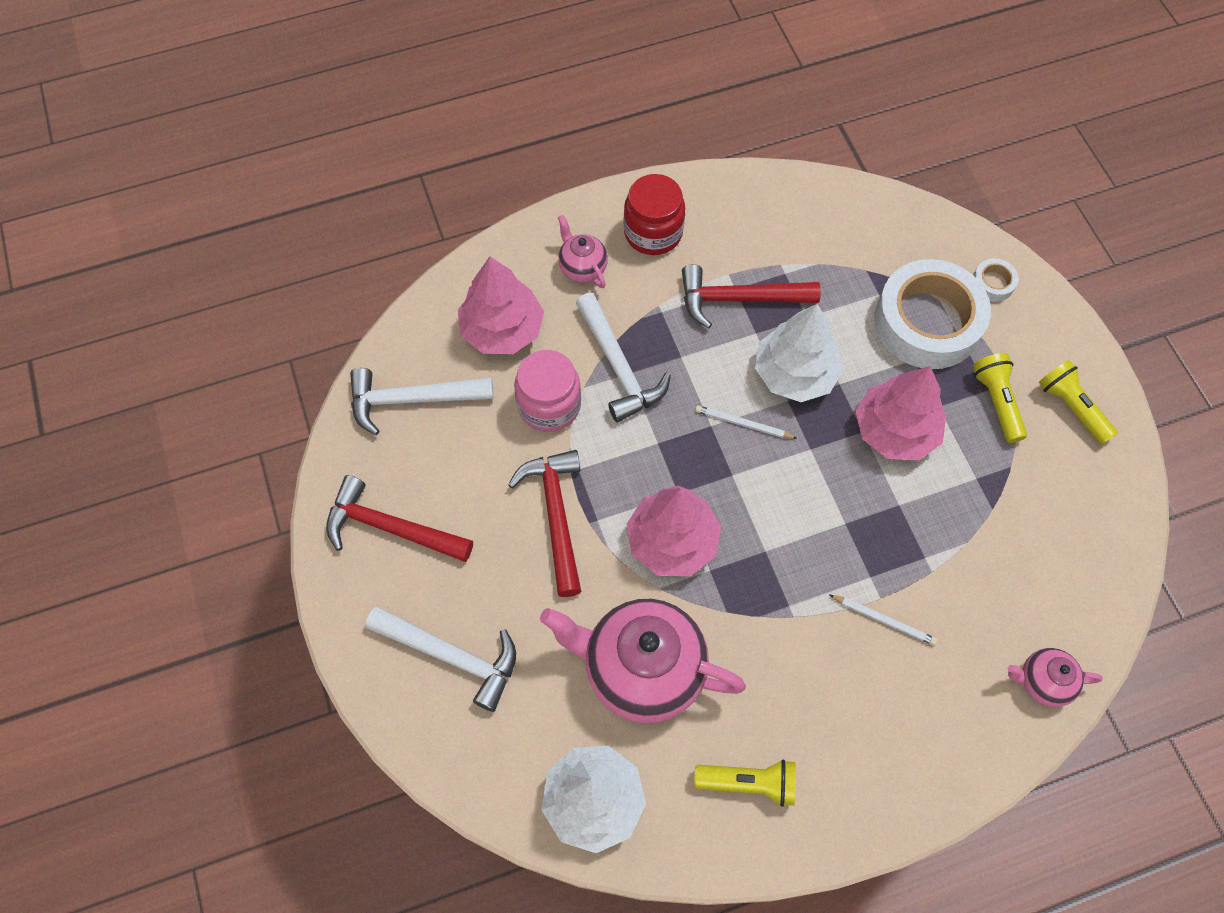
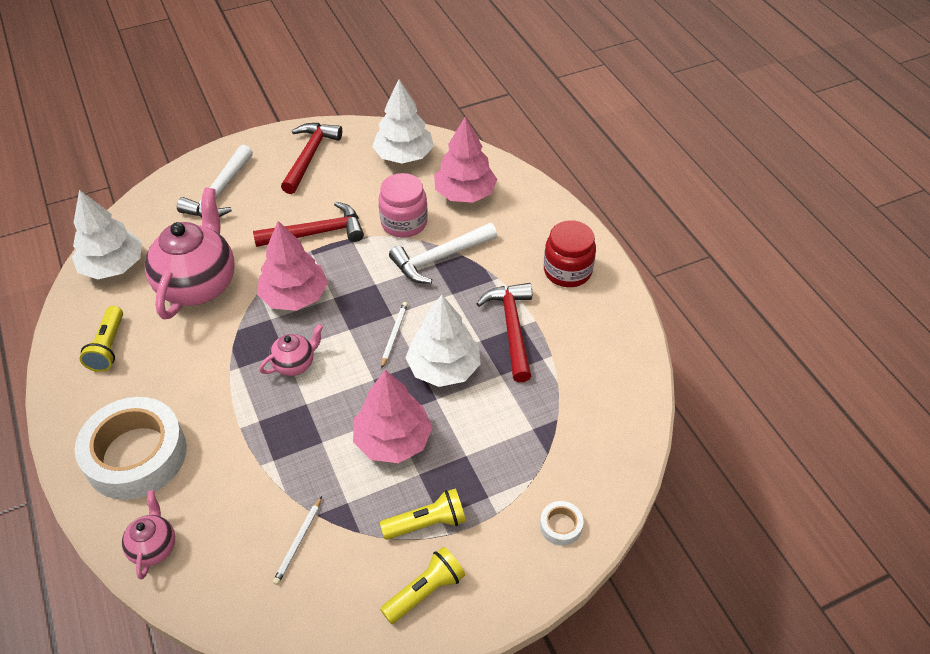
camera: 85 degrees right, 15 degrees down
white hammer [350,368,494,435] -> white tree [372,79,434,164]
pink teapot [558,215,608,288] -> pink teapot moved to [259,324,323,376]
white pencil [830,595,937,645] -> white pencil moved to [273,496,322,585]
white tape [874,259,991,369] -> white tape moved to [75,397,187,500]

